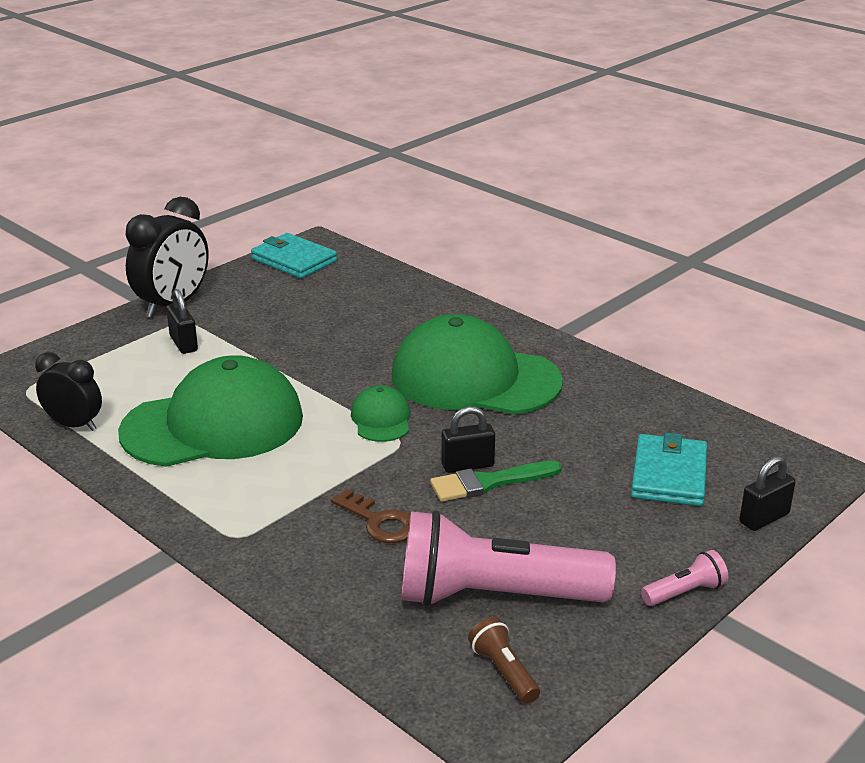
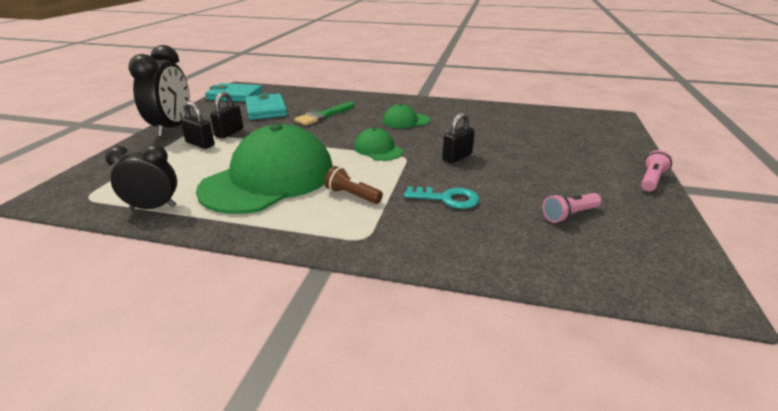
camera: 30 degrees left, 0 degrees up
brown key [331,489,410,543] -> turquoise key [404,187,479,209]
green cap [392,314,563,415] -> green cap [382,104,430,128], size x0.45
pink flashlight [401,510,616,607] -> pink flashlight [543,193,601,223], size x0.42
green brush [430,461,562,502] -> green brush moved to [294,102,355,126]
brown flashlight [468,617,540,704] -> brown flashlight moved to [324,166,383,204]
turquoise wallet [631,433,707,506] -> turquoise wallet moved to [245,93,287,120]
black padlock [739,456,796,531] -> black padlock moved to [210,92,243,138]

